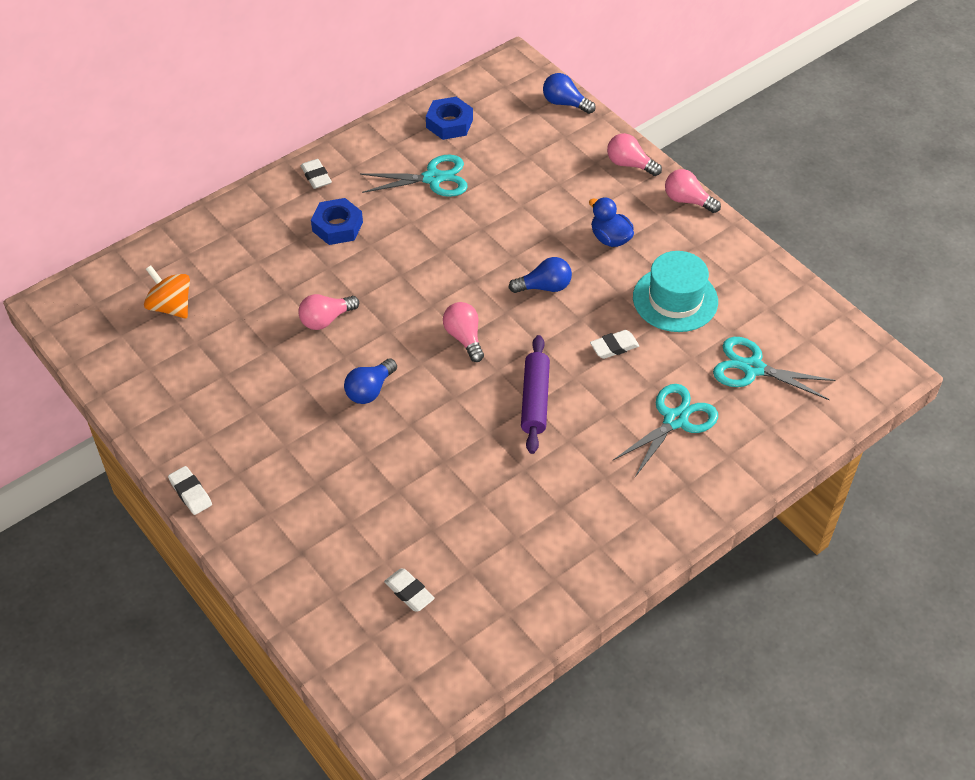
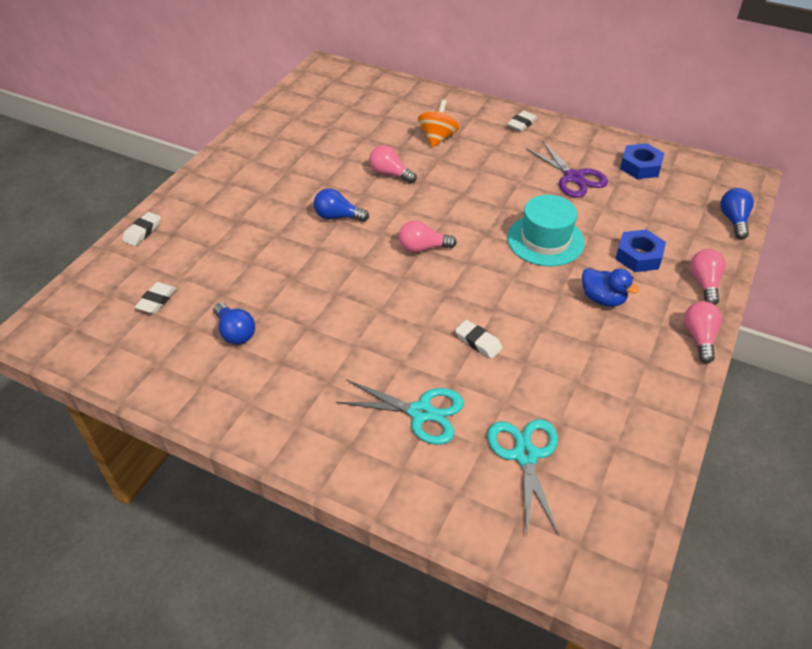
camera: 65 degrees right, 5 degrees down
orange spinning top [144,265,190,319] -> orange spinning top moved to [418,100,459,148]
white eraser [168,466,212,515] -> white eraser moved to [122,212,161,246]
blue nut [311,198,363,245] -> blue nut moved to [616,230,666,272]
turquoise scissors [360,155,468,197] -> purple scissors [526,141,608,198]
pink light bulb [443,302,484,362] -> pink light bulb turned 135 degrees counterclockwise [398,220,457,253]
blue light bulb [509,257,572,293] -> blue light bulb moved to [214,303,255,345]
purple rolling pin [521,335,550,454] -> none
blue duck [589,197,634,247] -> blue duck turned 105 degrees clockwise [582,268,639,307]
turquoise hat [633,251,718,332] -> turquoise hat moved to [507,195,585,266]

